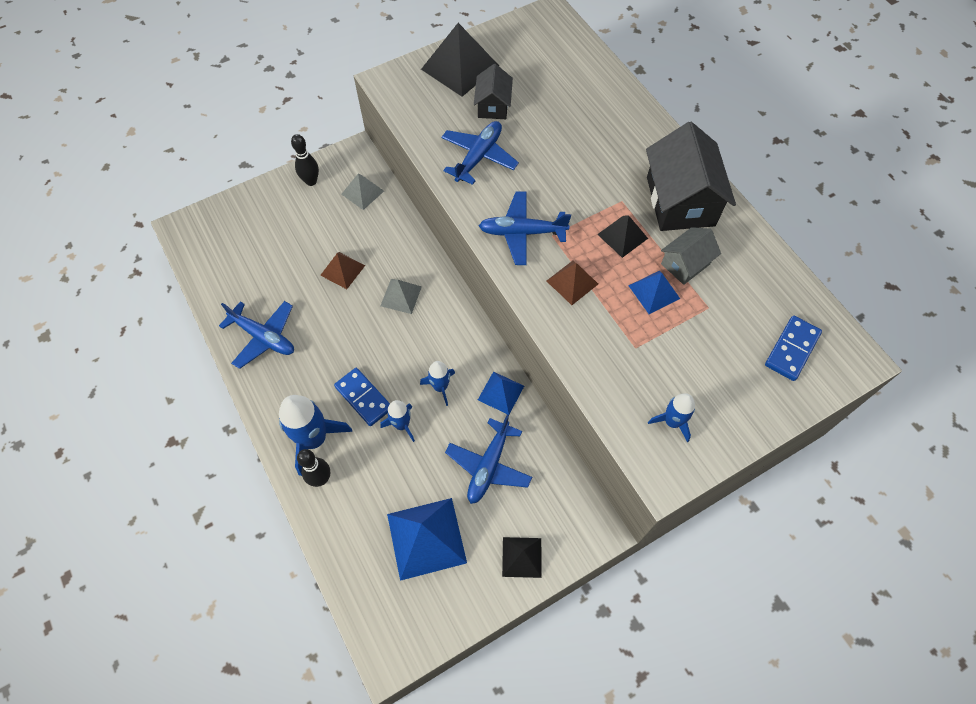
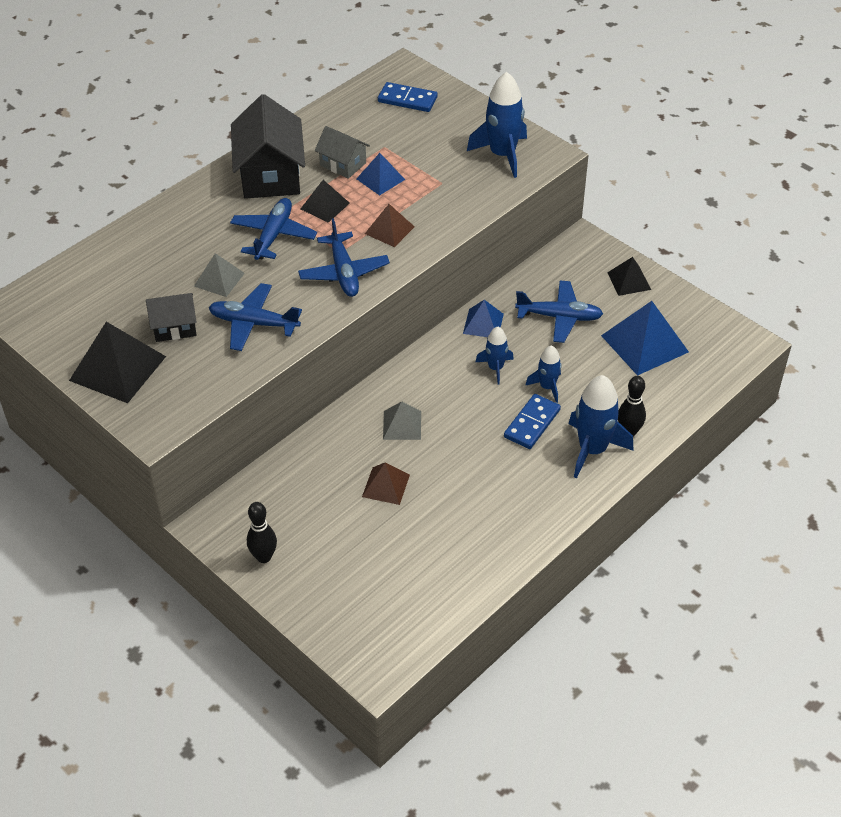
camera: 105 degrees left, 15 degrees down
blue plane [219,301,294,369] -> blue plane moved to [230,198,317,260]
grey pyramid [341,174,384,210] -> grey pyramid moved to [194,253,245,297]
black house [646,122,736,231] -> black house turned 75 degrees counterclockwise [231,94,305,199]
blue rocket [648,393,695,442] -> blue rocket [467,72,527,178], size x1.76

